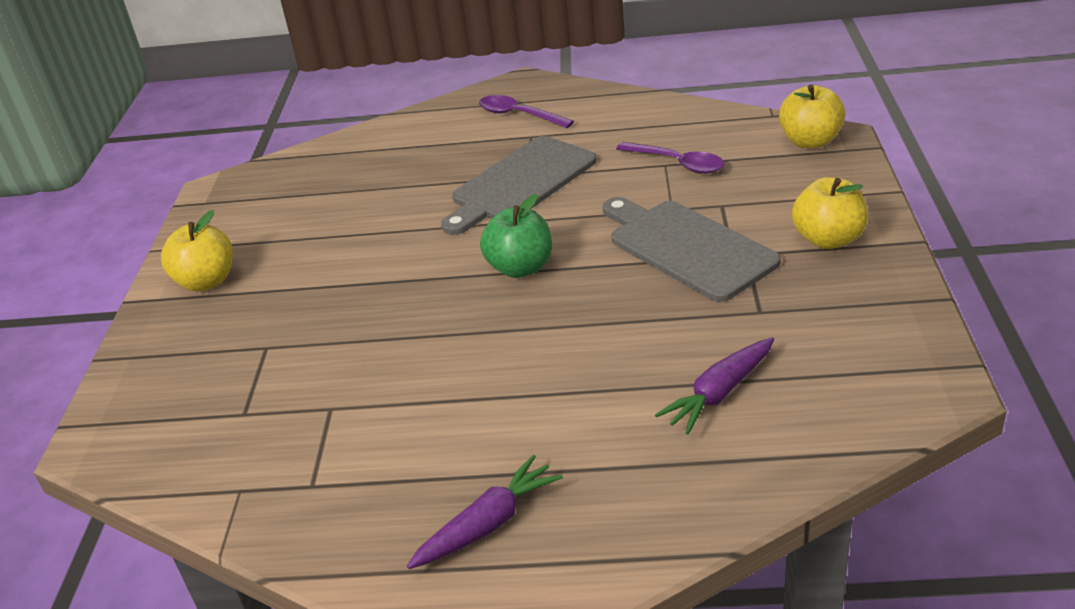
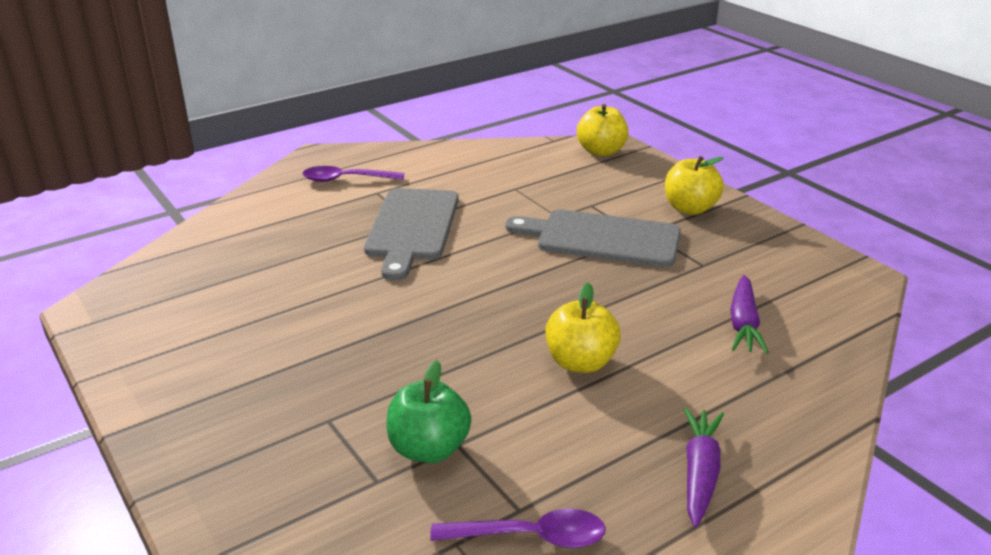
camera: 40 degrees left, 5 degrees down
yellow apple [161,210,233,292] -> yellow apple moved to [545,283,621,373]
green apple [480,194,552,278] -> green apple moved to [387,360,471,463]
purple spoon [616,142,724,174] -> purple spoon moved to [430,509,606,548]

